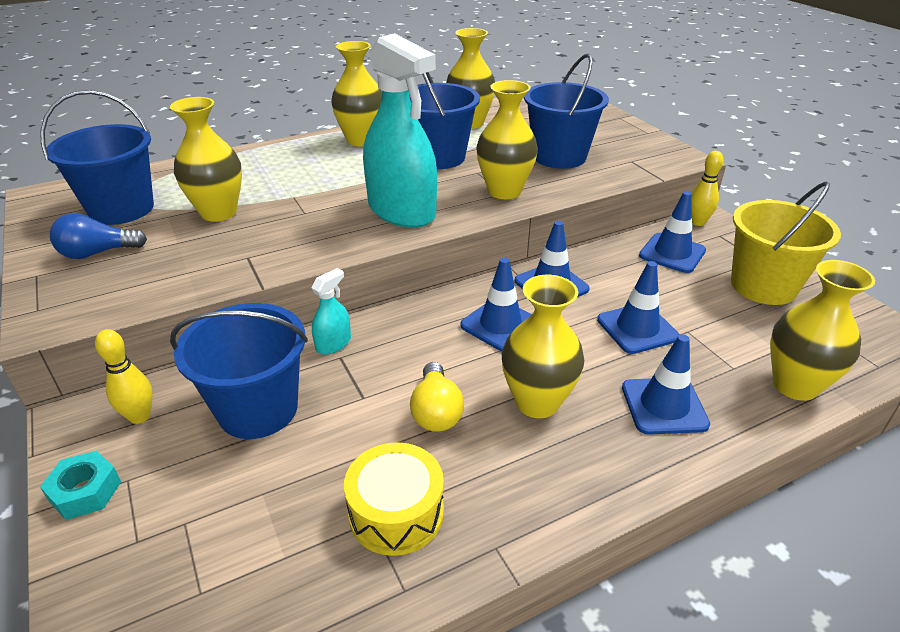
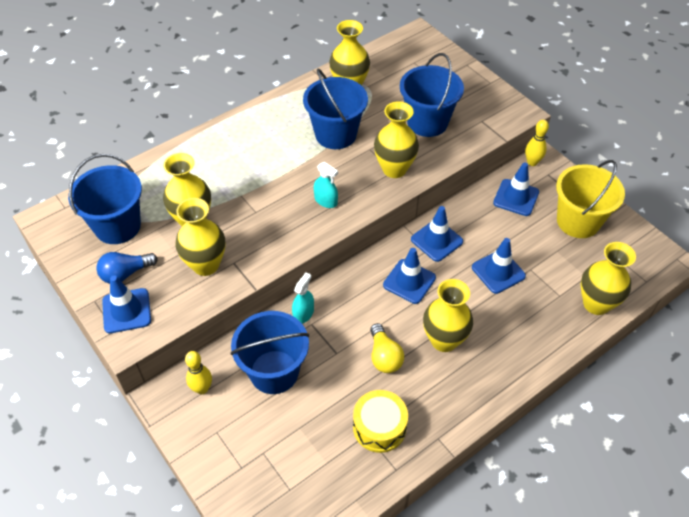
camera: 10 degrees left, 15 degrees up
turquoise nut [40,451,121,520] -> none
yellow vase [331,41,382,146] -> yellow vase moved to [176,198,225,276]
turquoise spray bottle [363,33,437,228] -> turquoise spray bottle [314,162,338,208], size x0.43
blue traffic cone [622,334,710,435] -> blue traffic cone moved to [102,275,151,333]

